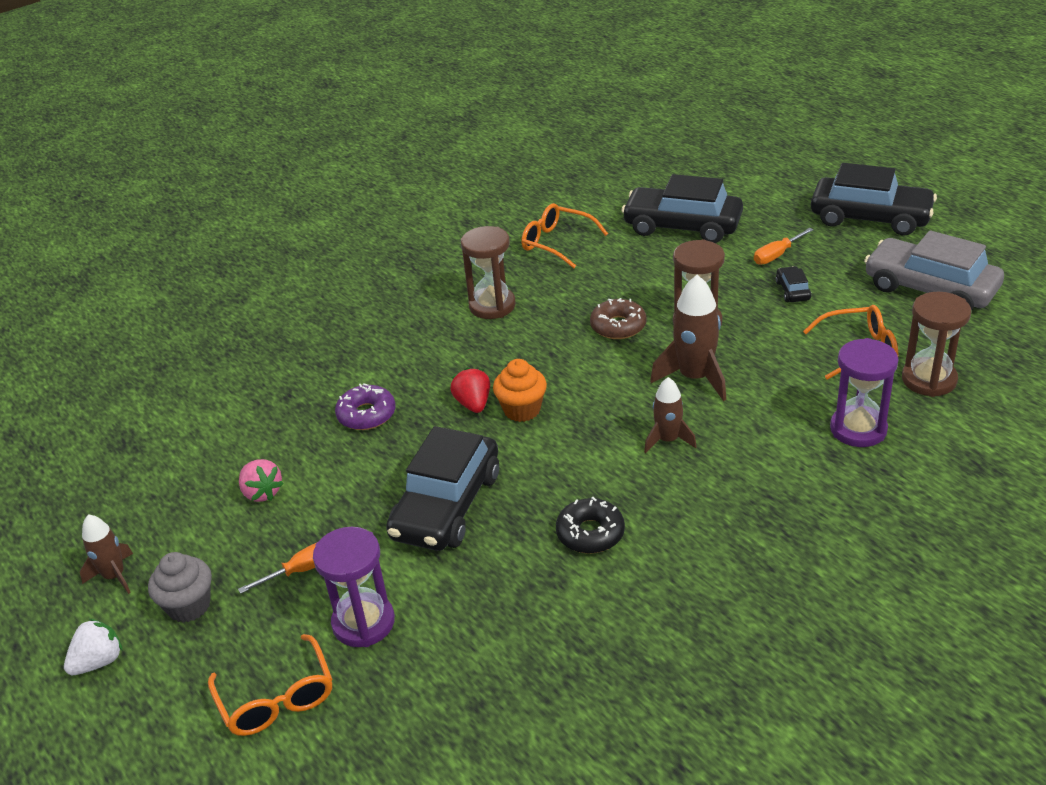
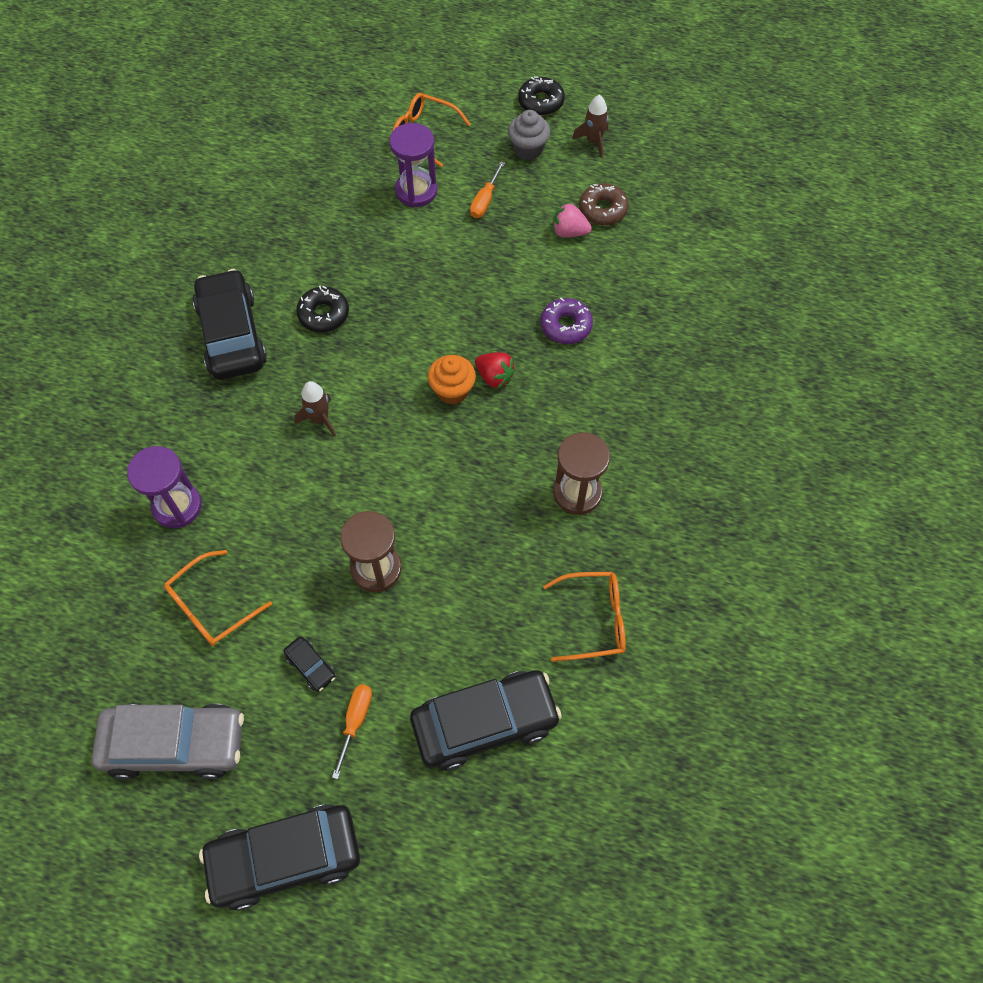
camera: 140 degrees right, 25 degrees up
white strawberry [64,619,122,675] -> black donut [518,76,565,115]
black car [386,426,499,551] -> black car moved to [193,269,267,380]
brown donut [590,298,647,339] -> brown donut moved to [579,183,629,225]
brown rocket [650,275,726,401] -> none
brown hourglass [902,292,971,397] -> none

